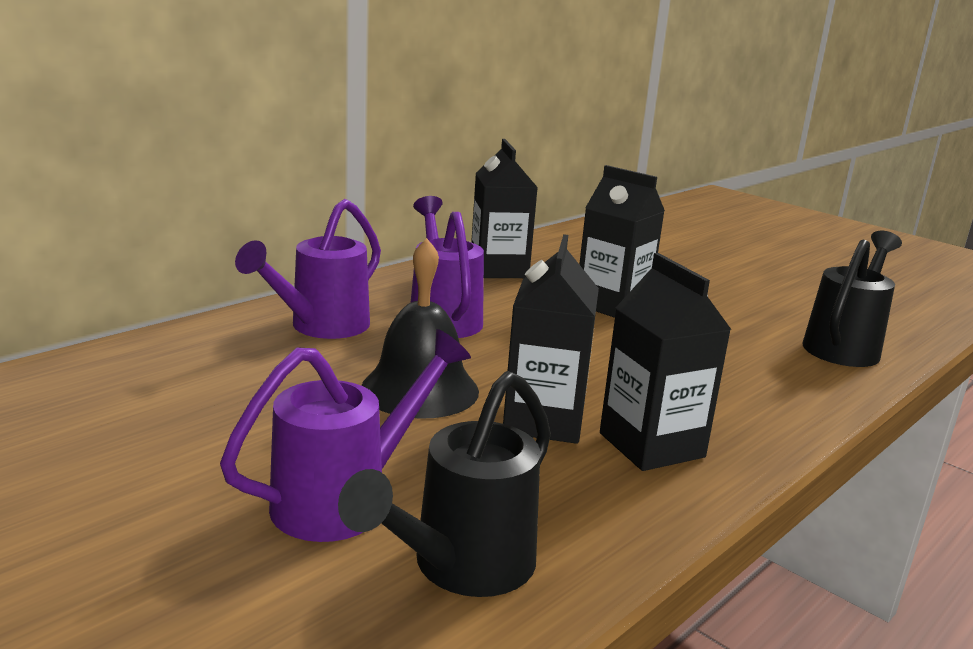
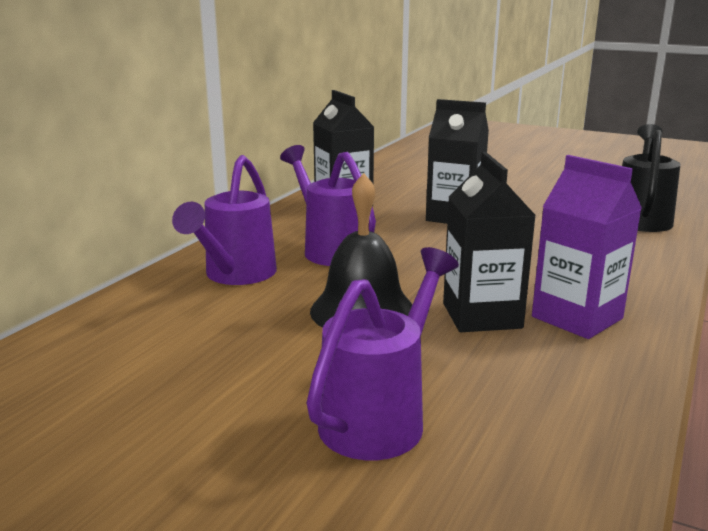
camera: 15 degrees left, 0 degrees up
black watering can [338,371,551,597] -> none
black carton [600,253,732,471] -> purple carton [532,155,642,339]

